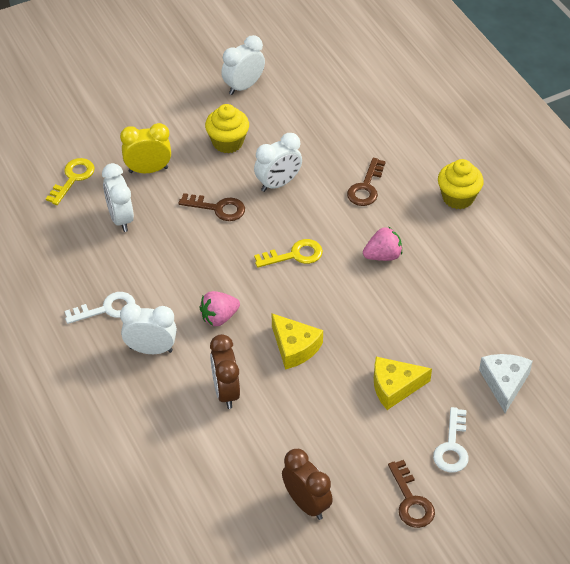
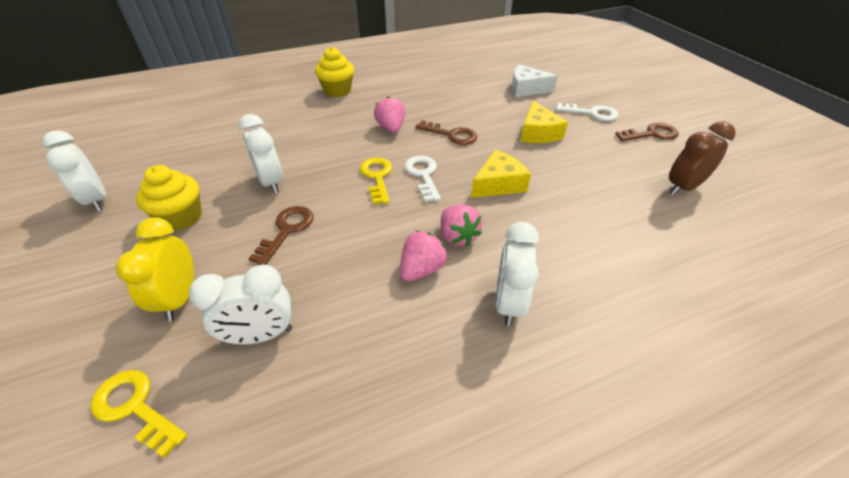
camera: 85 degrees left, 5 degrees down
white key [65,292,136,324] -> white key moved to [404,156,441,202]
brown clock [210,334,240,409] -> none
brown key [347,158,386,206] -> brown key moved to [415,120,478,145]
none -> pink strawberry [400,231,447,282]

